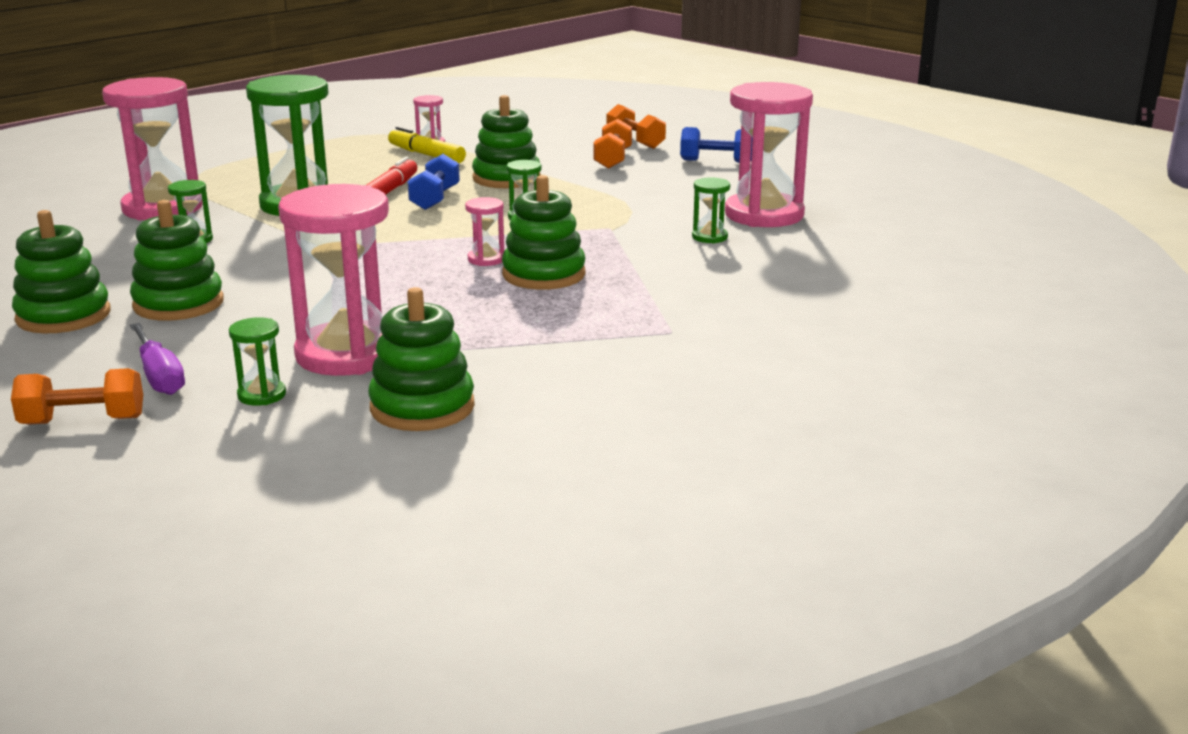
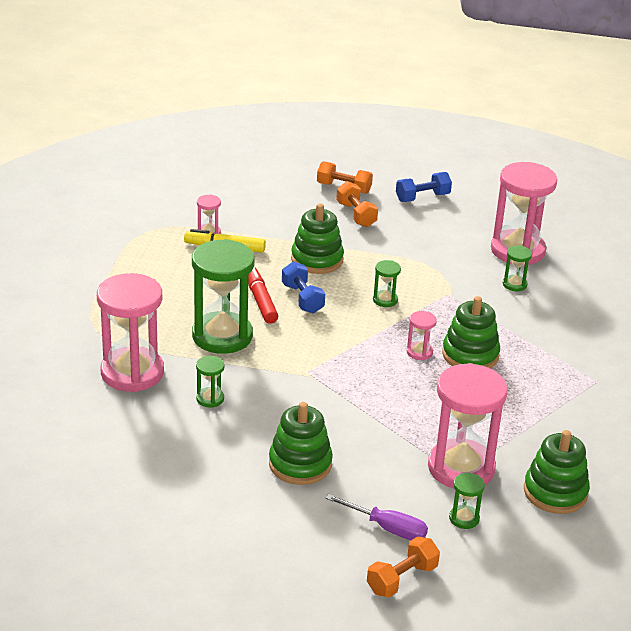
camera: 35 degrees left, 10 degrees up
green stacking toy [12,210,110,333] -> none

